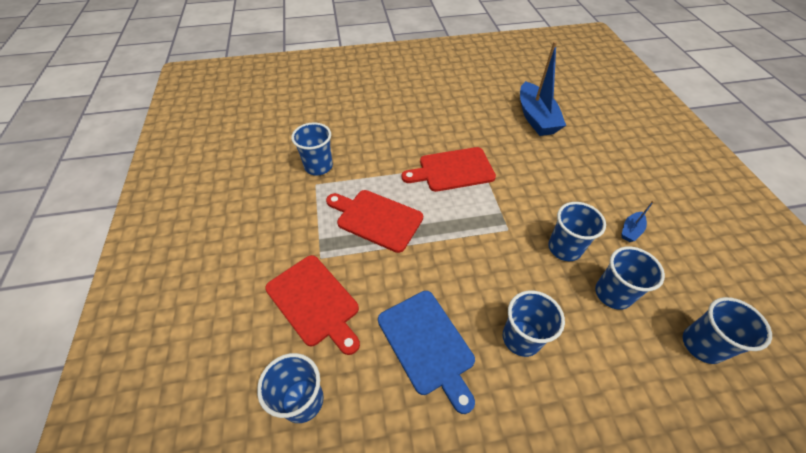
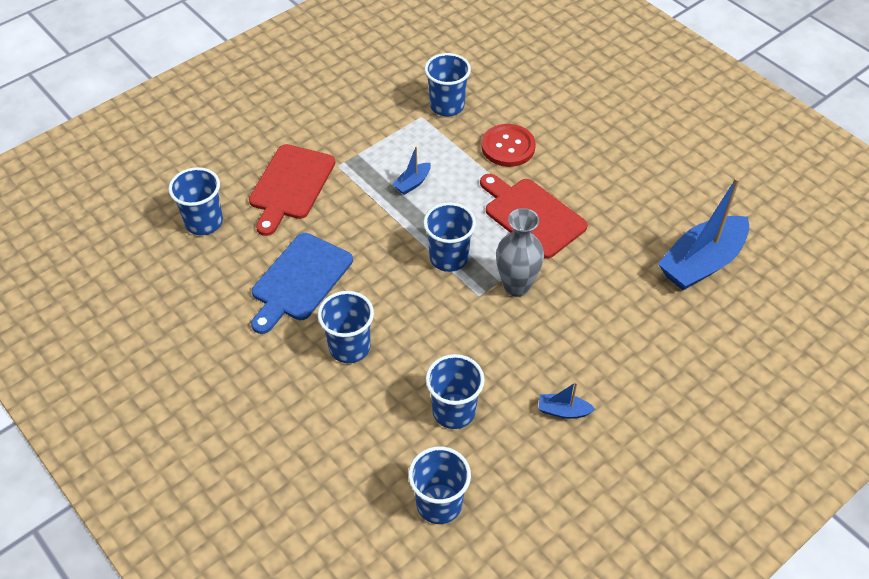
camera: 60 degrees right, 0 degrees up
red cutting board [326,190,423,253] -> blue boat [392,146,431,195]
blue cup [548,202,606,261] -> blue cup moved to [423,202,476,272]
none -> red button [481,124,536,167]
none -> grey vase [496,208,544,297]

